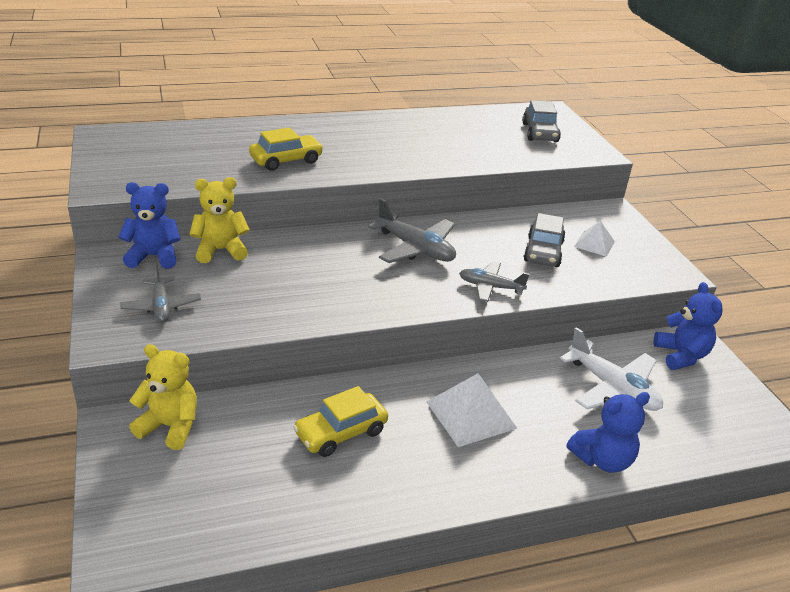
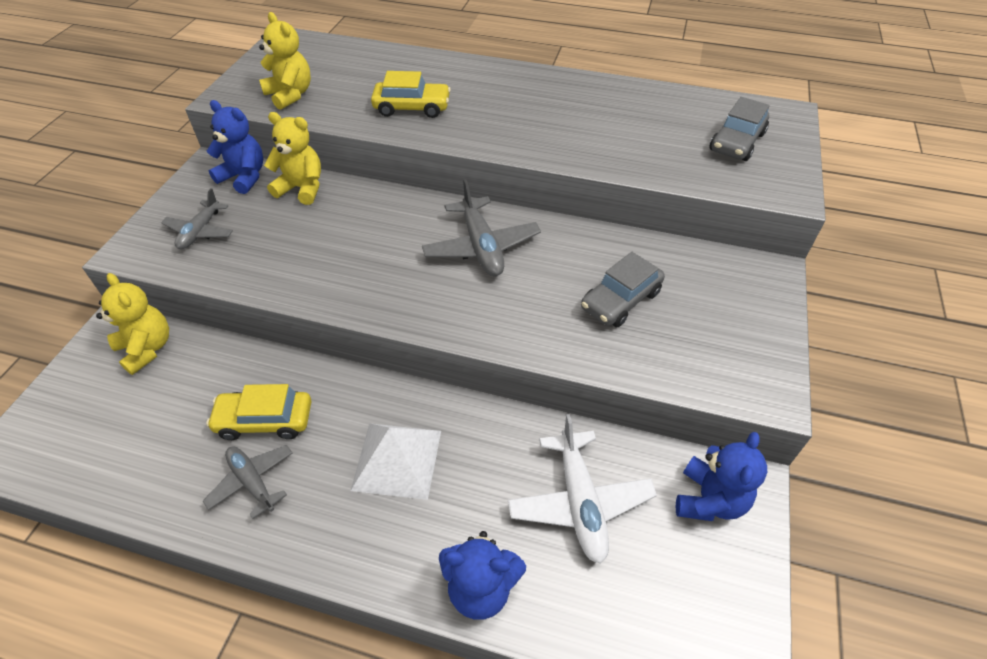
camera: 35 degrees right, 15 degrees up
grey plane [459,261,529,302] -> grey plane moved to [203,445,293,519]
white pyramid [574,221,615,257] -> none
none -> yellow teddy bear [259,12,311,110]

